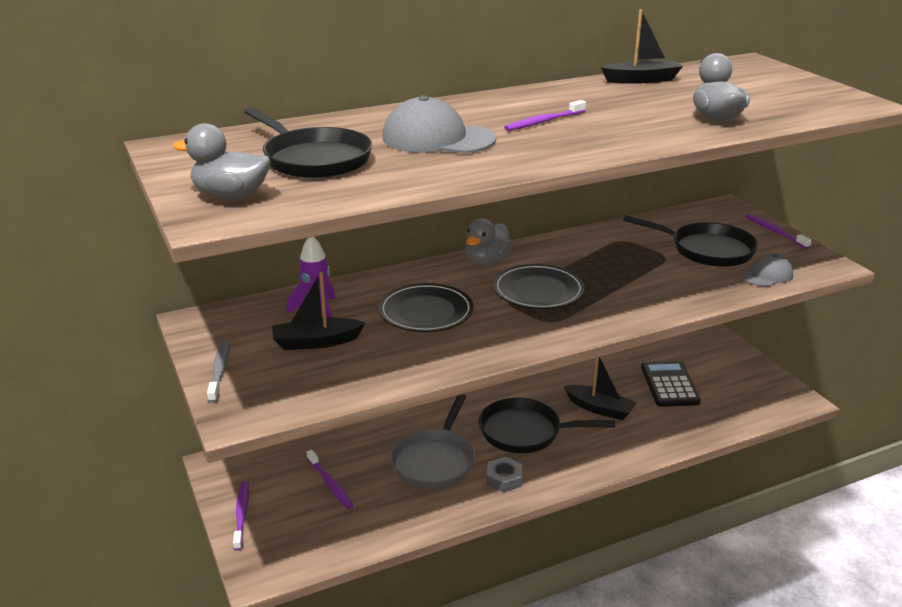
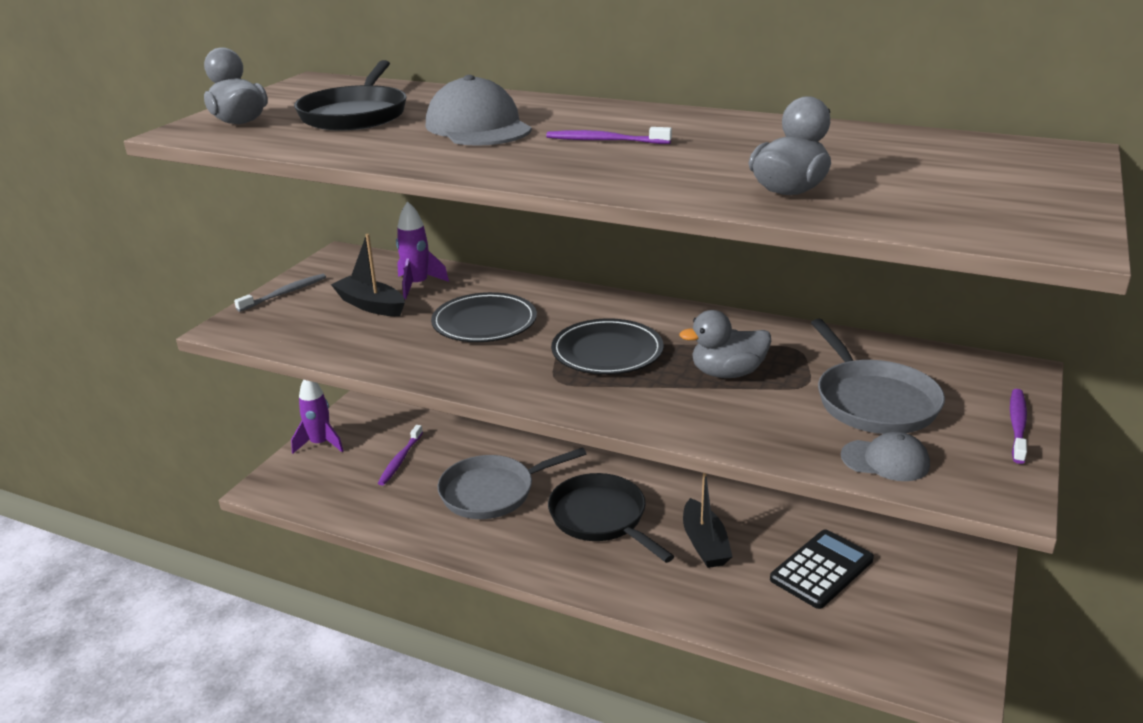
camera: 50 degrees right, 0 degrees up
purple toothbrush [233,481,249,551] -> purple rocket [291,380,344,454]
grey duck [465,218,513,266] -> grey duck moved to [679,310,771,378]
grey nut [486,457,523,492] -> none
black boat [601,10,683,84] -> none
black pan [623,215,758,267] -> grey pan [811,319,945,434]

